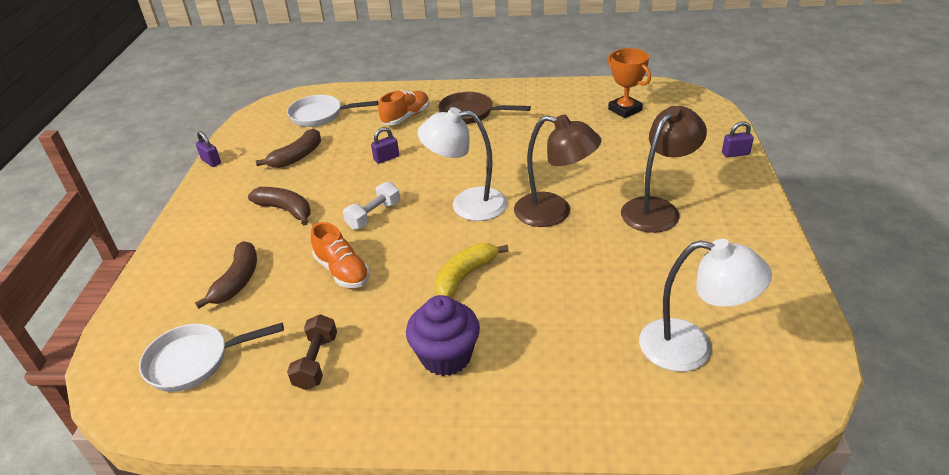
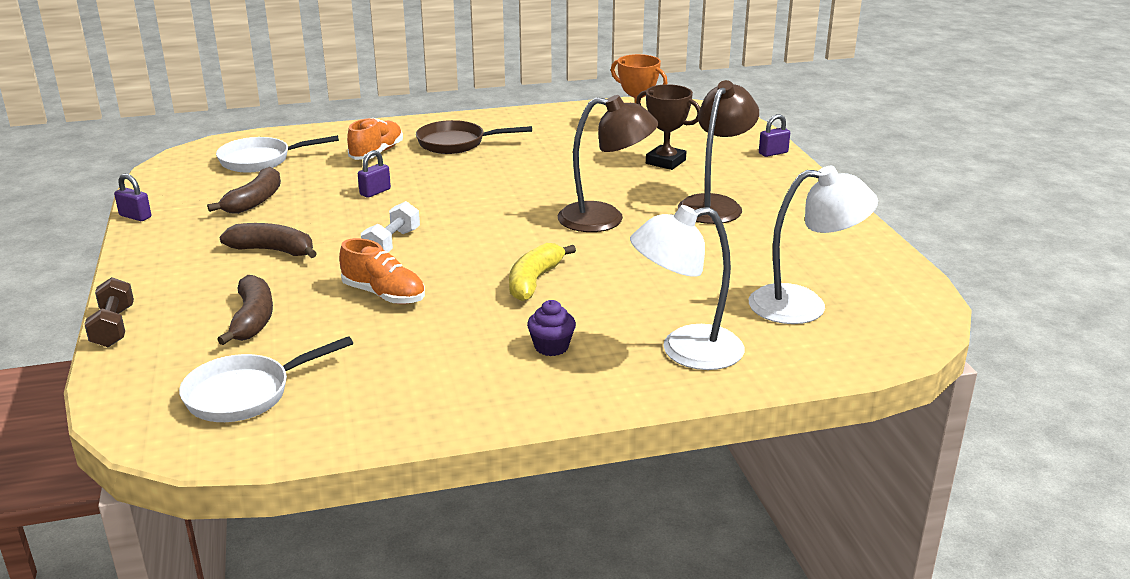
camera: 20 degrees left, 10 degrees down
brown dumbbell [287,314,337,390] -> brown dumbbell moved to [84,277,134,347]
purple cupcake [406,295,480,376] -> purple cupcake [527,300,576,356], size x0.58
white lamp [418,107,507,221] -> white lamp moved to [630,205,745,370]
none -> brown trophy [636,84,700,170]

